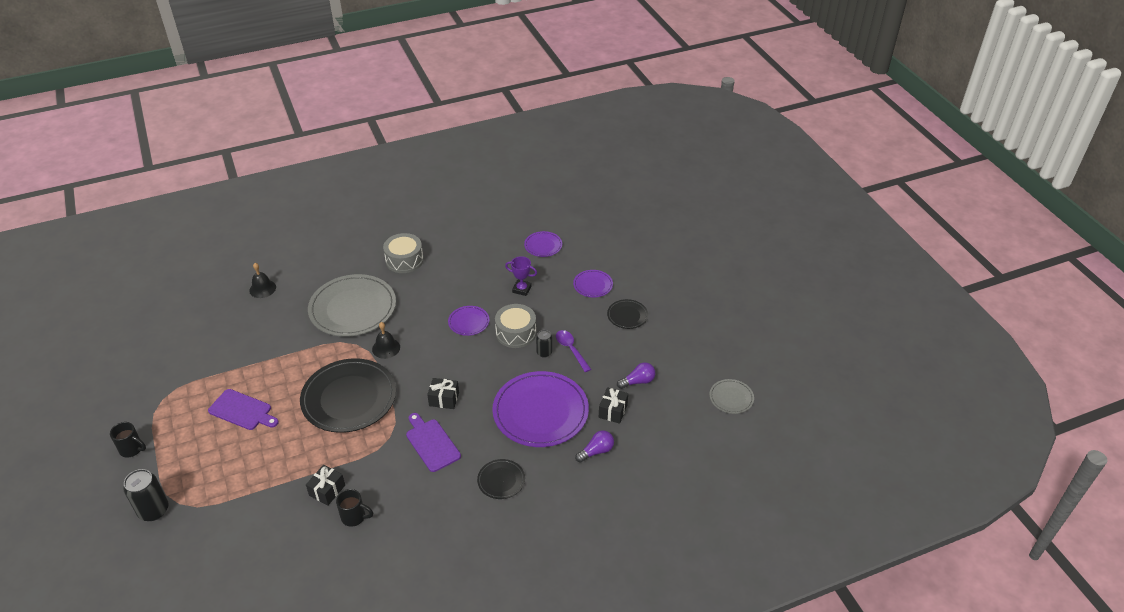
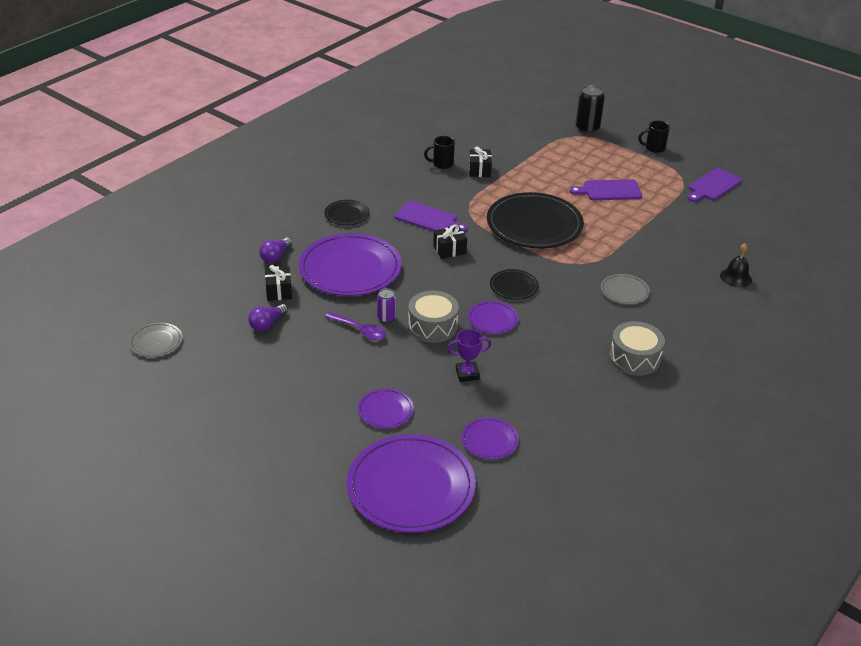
camera: 150 degrees right, 5 degrees down
grey plate [308,274,396,337] -> grey plate [601,274,650,305], size x0.47
black bell [372,322,400,359] -> none
black can [536,330,552,358] -> purple can [377,288,396,323]
black plate [607,299,648,329] -> black plate moved to [490,269,539,300]
none -> purple plate [347,434,476,533]
none -> purple cutting board [688,168,742,202]

